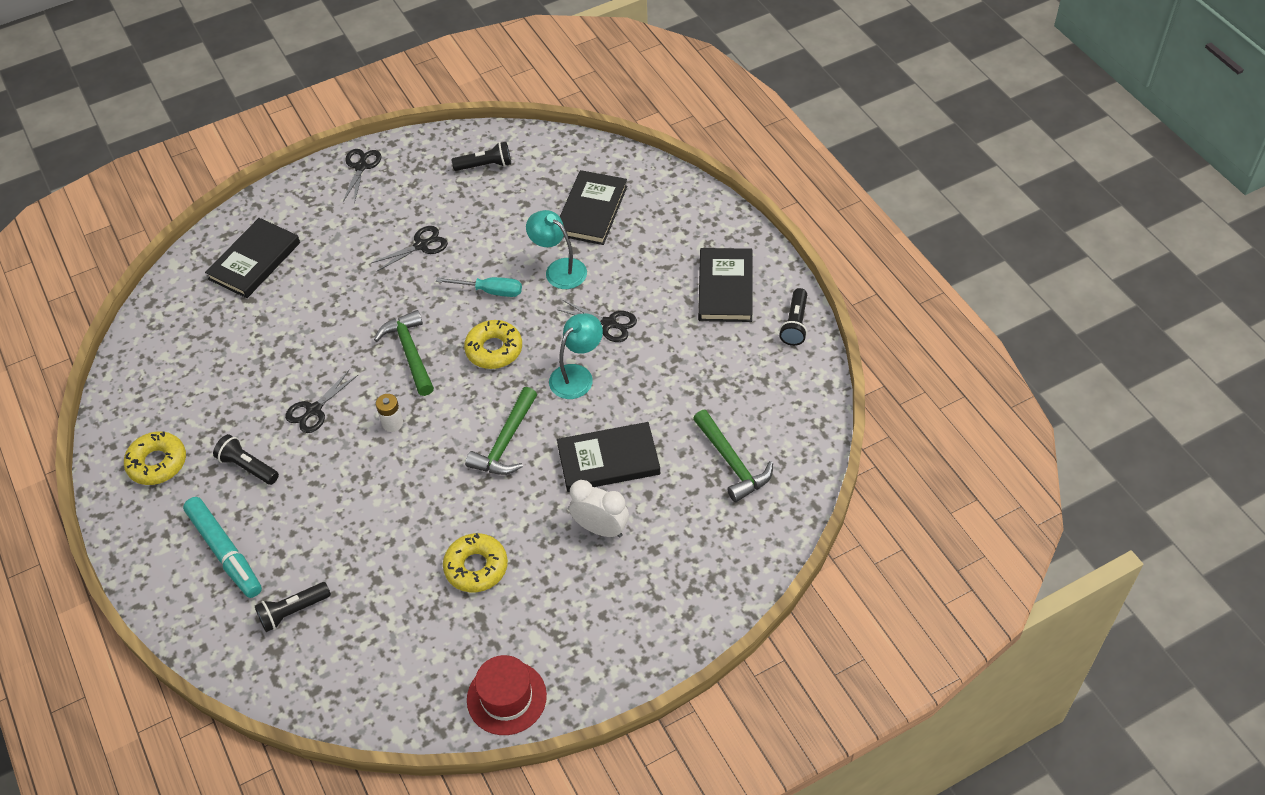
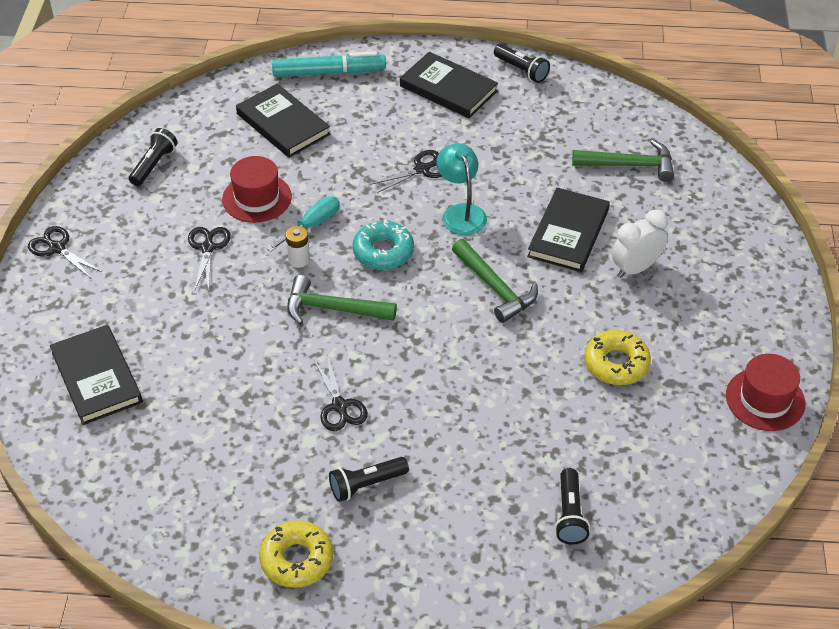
camera: 60 degrees left, 5 degrees down
turquoise marker [183,497,262,598] -> turquoise marker moved to [272,51,386,77]
white battery [376,394,403,432] -> white battery moved to [285,226,310,268]
yellow donut [464,320,522,369] -> turquoise donut [352,220,414,270]
turquoise lamp [526,210,587,289] -> none
none -> red hat [222,156,292,223]

